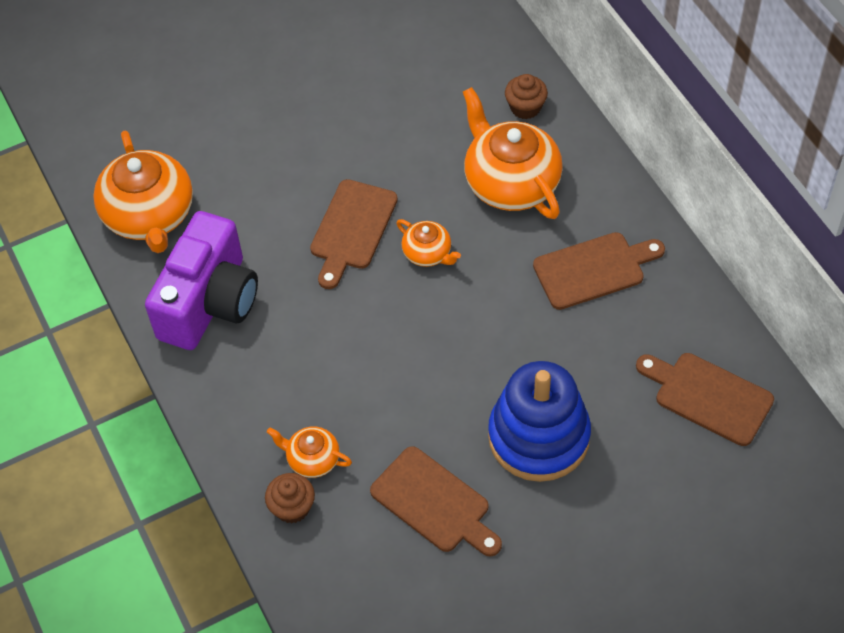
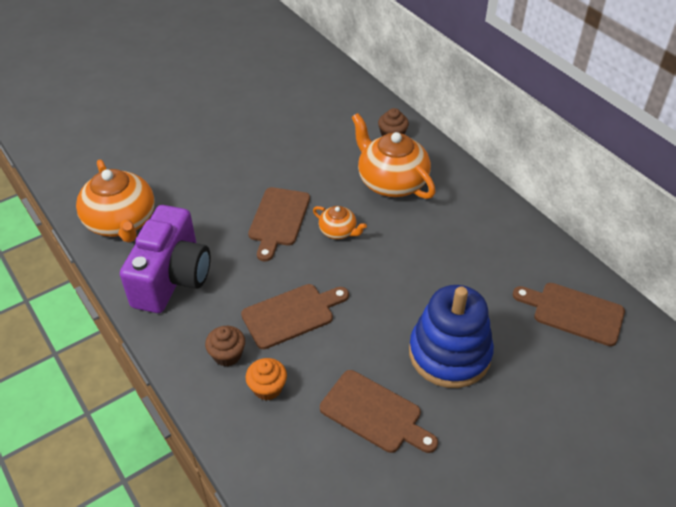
camera: 10 degrees left, 10 degrees down
brown cupcake [265,473,315,524] -> brown cupcake moved to [205,326,245,366]
orange teapot [267,427,352,478] -> orange cupcake [246,358,287,401]
brown cutting board [533,232,665,310] -> brown cutting board moved to [241,284,349,349]

